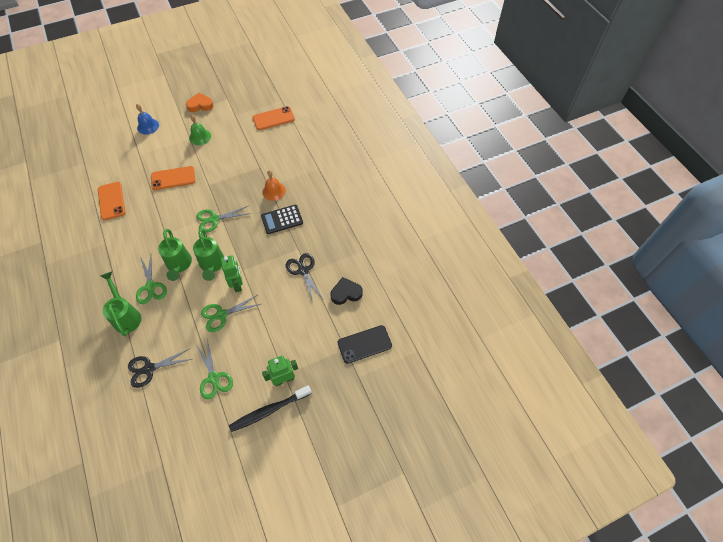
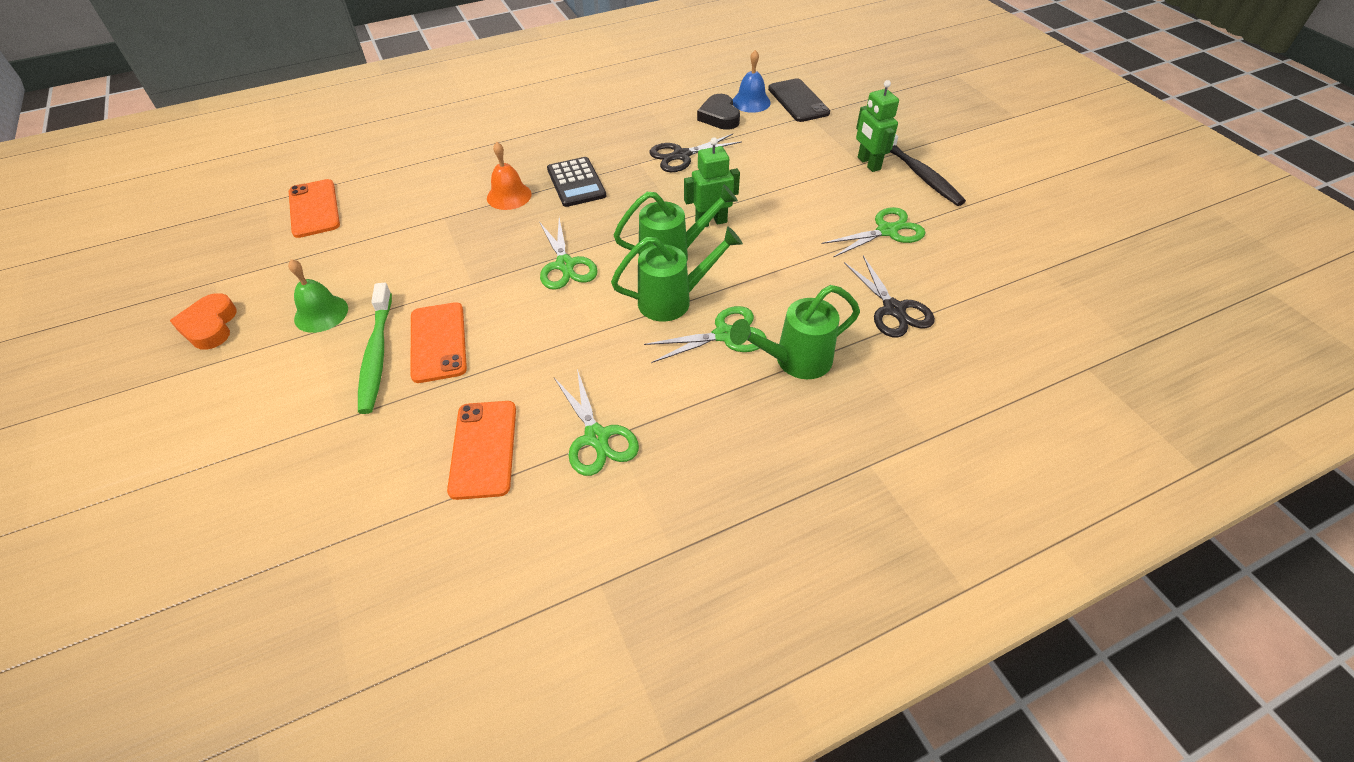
camera: 90 degrees left, 10 degrees down
orange phone [98,182,125,220] -> orange phone turned 75 degrees counterclockwise [447,401,516,500]
blue bell [136,104,159,135] -> blue bell moved to [733,50,771,113]
green scissors [201,295,260,332] -> green scissors moved to [554,369,639,476]
none -> green toothbrush [358,282,392,414]

